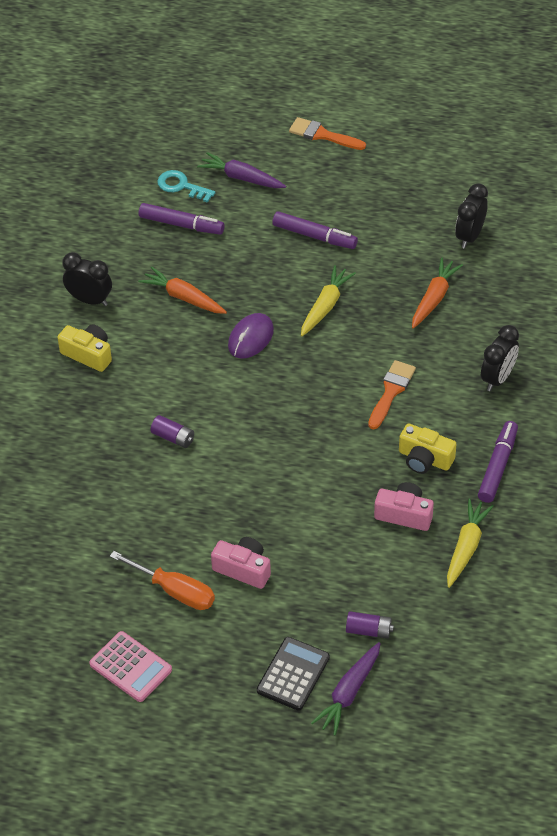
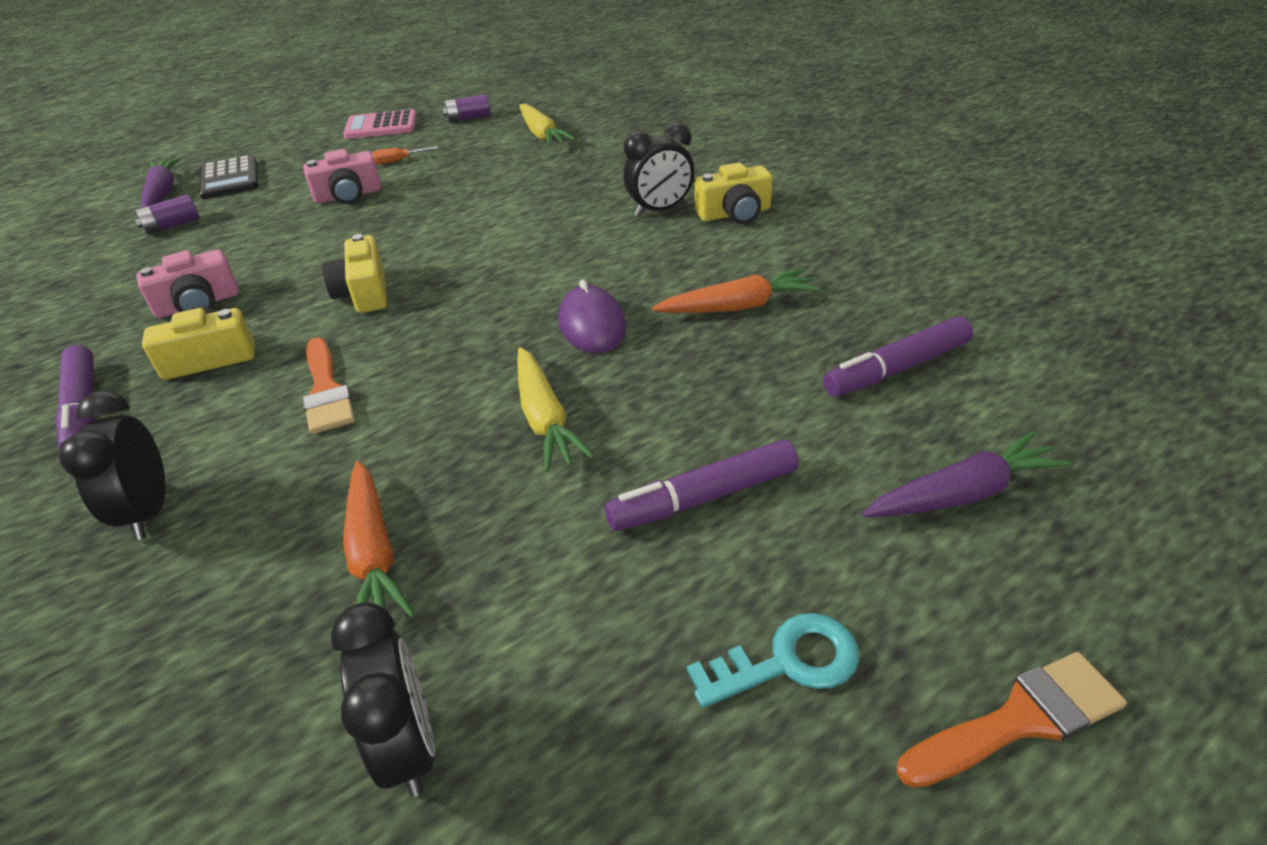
camera: 135 degrees right, 10 degrees down
black clock [63,252,112,306] -> black clock moved to [623,122,694,217]
orange screwdriver [110,551,215,610] -> orange screwdriver [372,146,438,164], size x0.52
purple battery [150,415,194,448] -> purple battery moved to [443,94,491,123]
turquoise key [157,170,216,203] -> turquoise key moved to [687,613,859,708]
yellow carrot [447,499,494,588] -> yellow carrot moved to [519,104,575,146]
none -> yellow camera [322,234,387,313]

